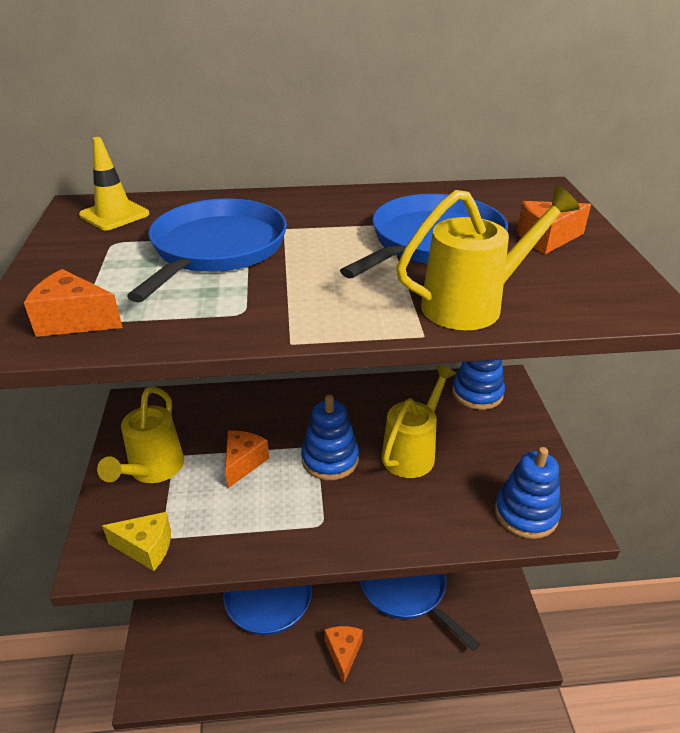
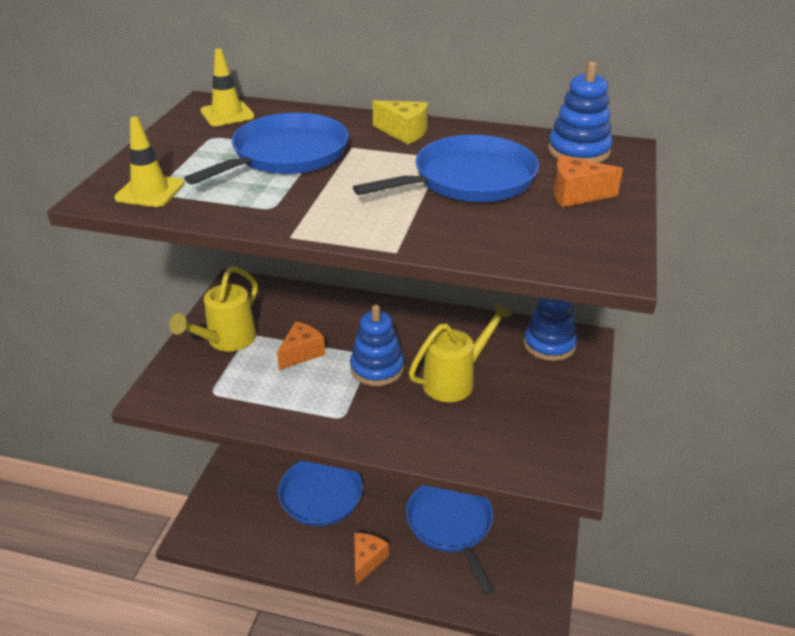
camera: 20 degrees right, 0 degrees up
orange cheese [24,269,123,337] -> yellow traffic cone [114,117,184,207]
yellow cheese [102,512,171,571] -> yellow cheese moved to [372,101,428,144]
yellow watering can [396,185,580,330] -> none
blue stacking toy [495,447,561,539] -> blue stacking toy moved to [548,61,613,163]

